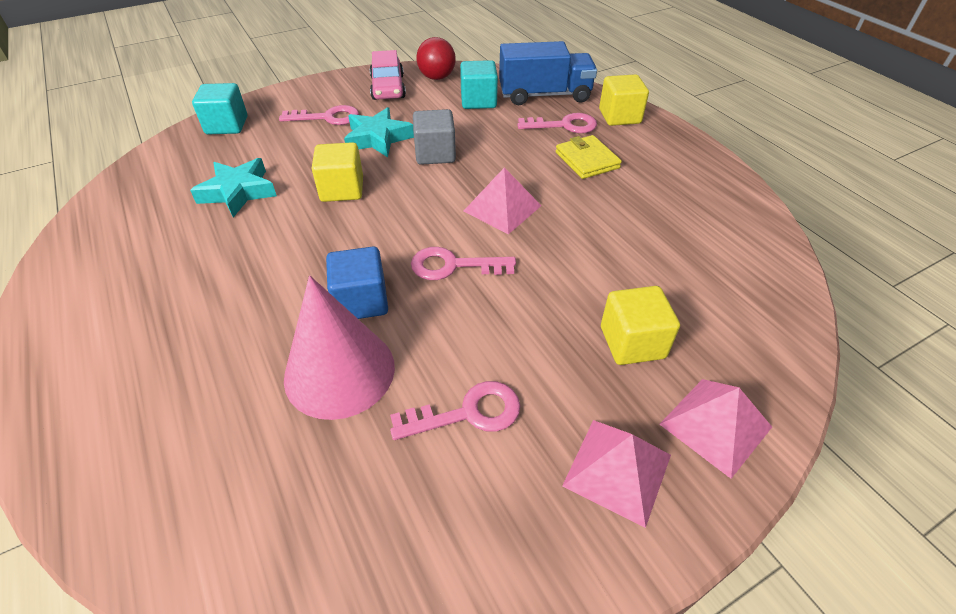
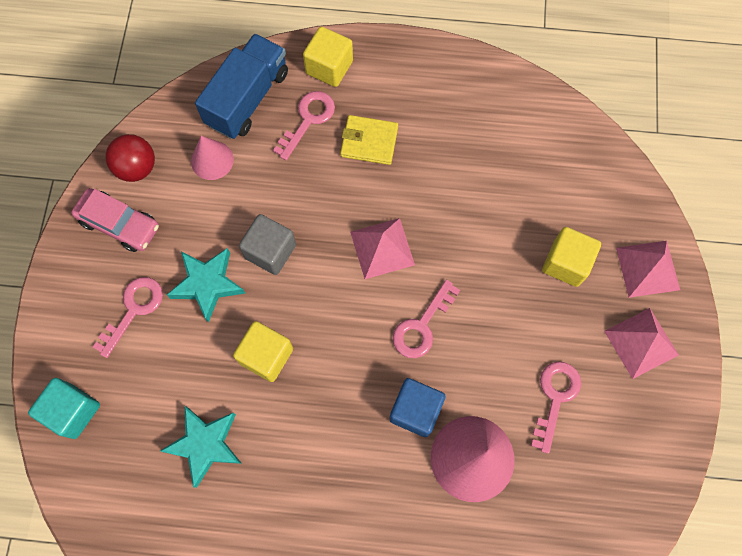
camera: 55 degrees left, 25 degrees up
turquoise cube [460,60,498,109] -> pink cone [191,136,234,180]

